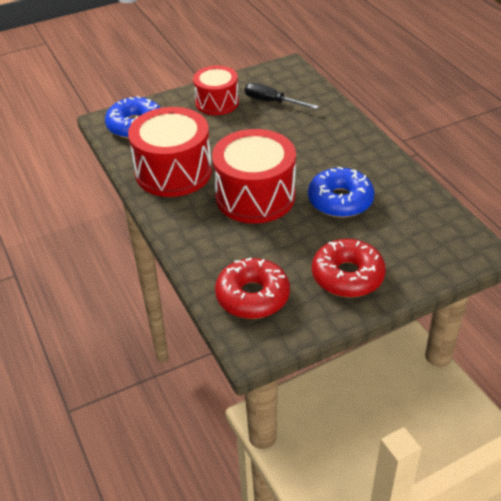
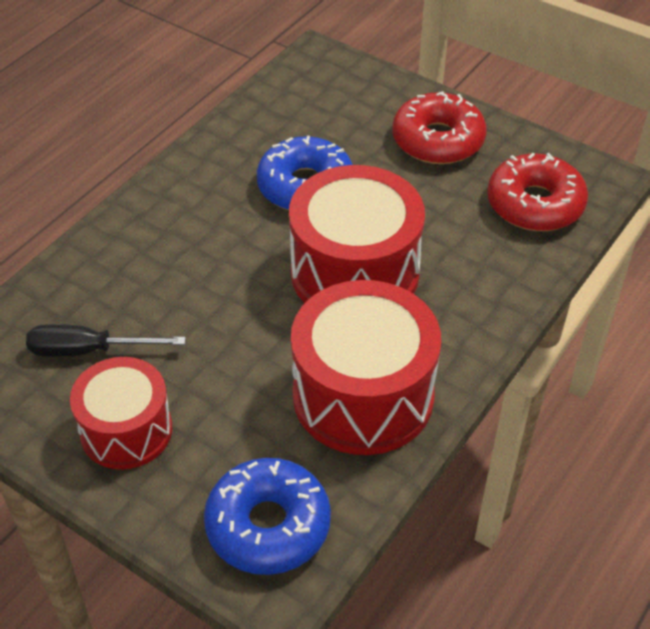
camera: 120 degrees left, 5 degrees up
black screwdriver [245,83,319,109] -> black screwdriver turned 90 degrees clockwise [26,324,186,357]

